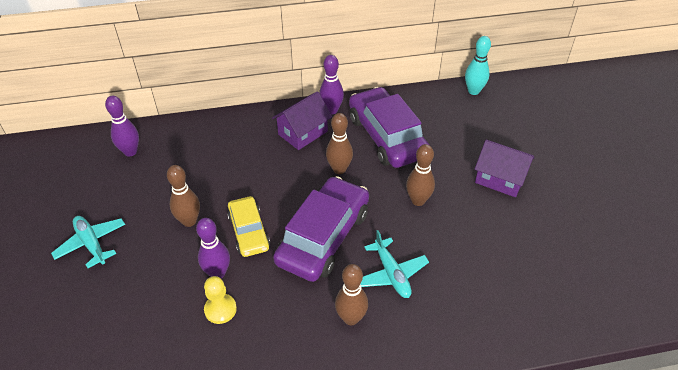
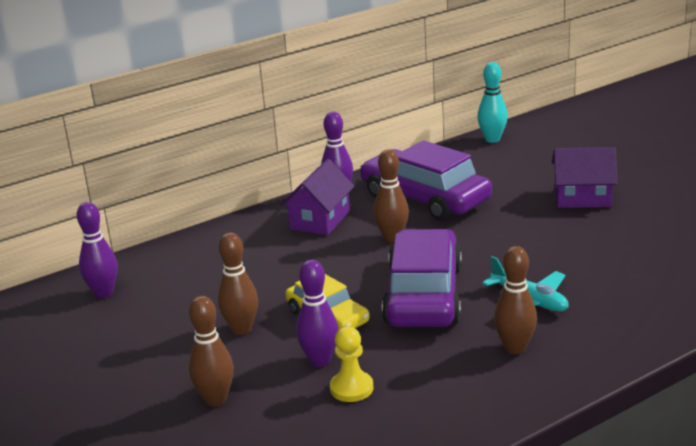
camera: 20 degrees left, 20 degrees down
turquoise plane [51,216,125,268] -> none
brown bowling pin [406,144,435,206] -> brown bowling pin moved to [189,296,234,406]

